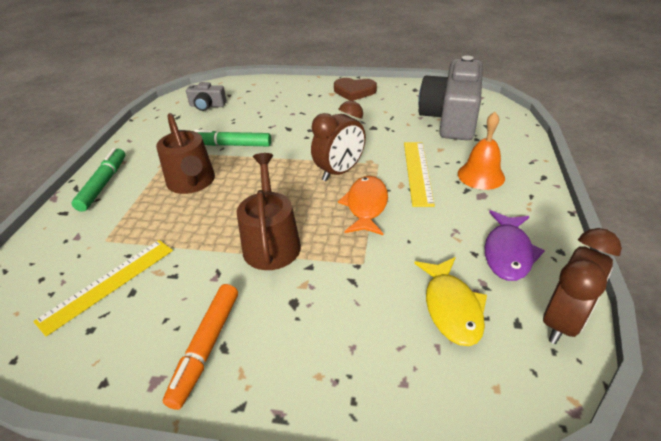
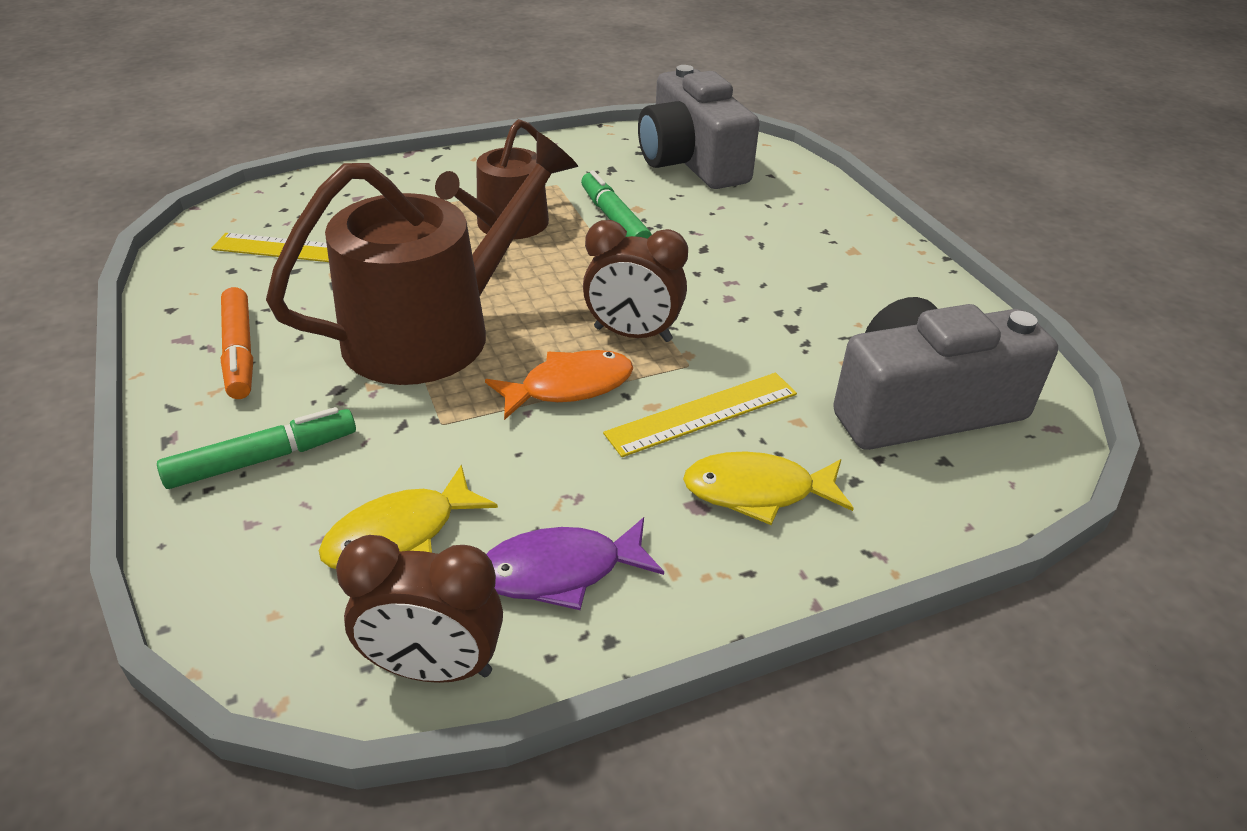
camera: 55 degrees right, 0 degrees up
green marker [71,148,125,212] -> green marker moved to [157,407,356,489]
orange marker [163,284,238,410] -> orange marker turned 90 degrees counterclockwise [221,287,253,399]
grey camera [186,82,227,111] -> grey camera [638,65,760,189], size x2.21
brown watering can [237,153,301,270] -> brown watering can [266,132,578,385], size x1.68
brown heart [334,78,377,101] -> none
orange bell [458,112,505,190] -> yellow fish [683,451,854,525]

